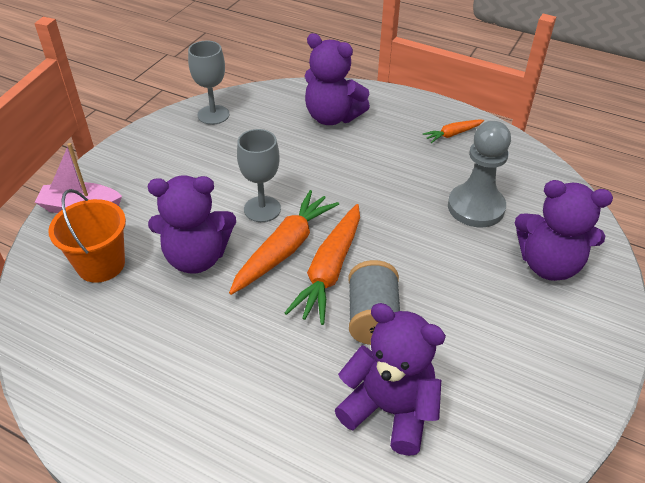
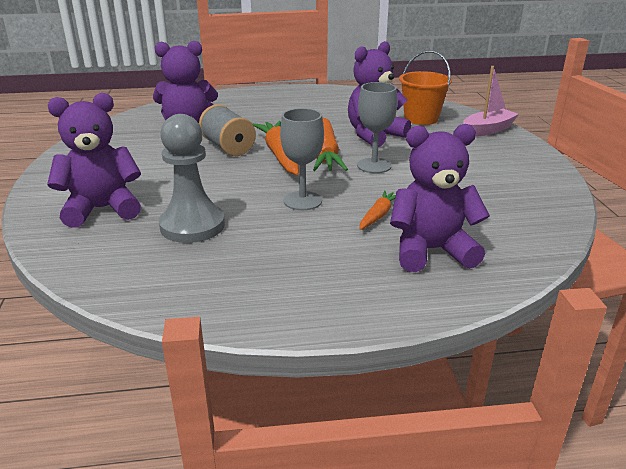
camera: 145 degrees right, 15 degrees down
grey goblet [188,41,230,125] -> grey goblet moved to [280,108,324,210]
orange carrot [423,120,484,143] -> orange carrot moved to [359,190,396,230]

